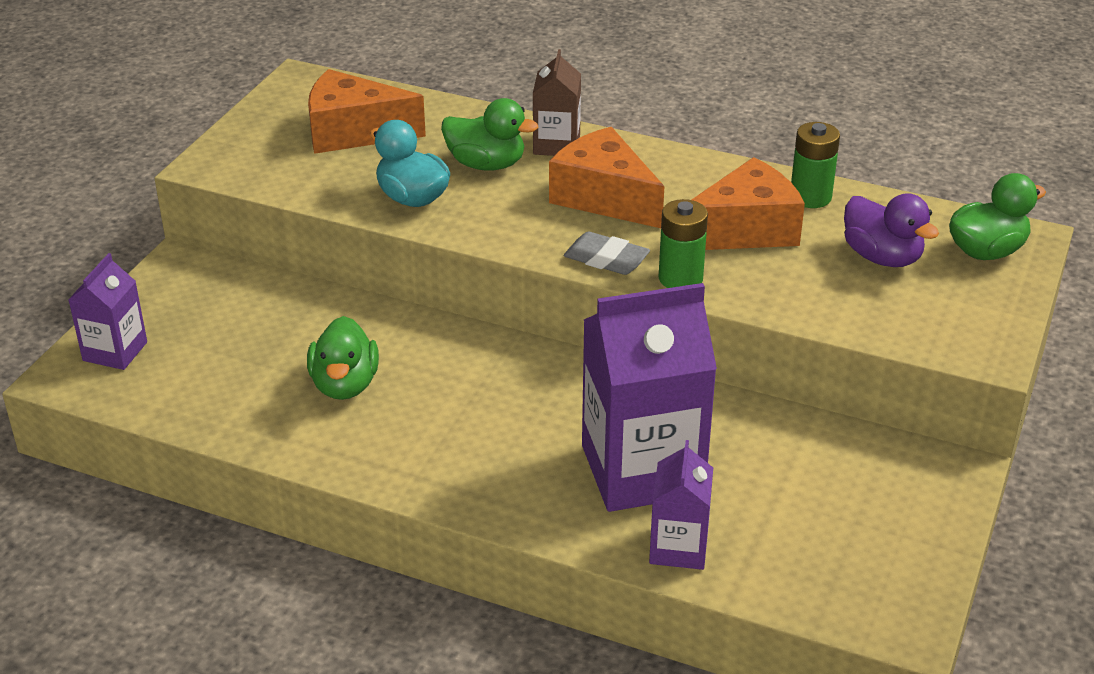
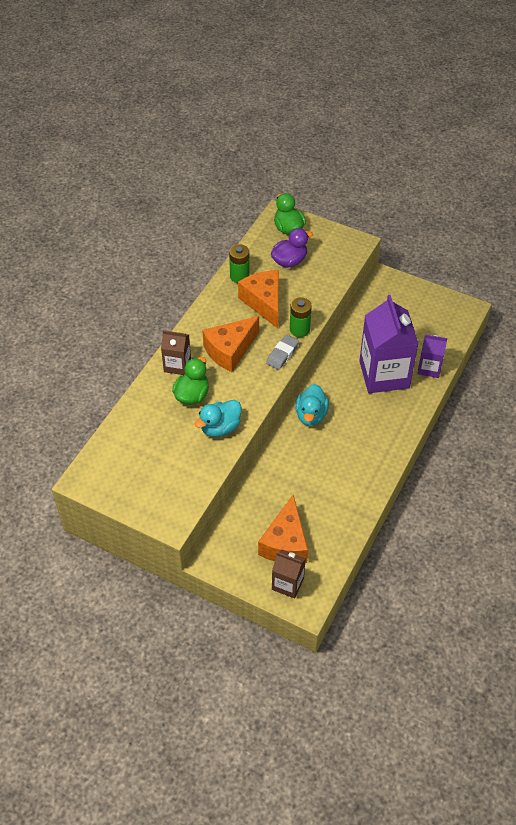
camera: 85 degrees left, 15 degrees up
purple carton [68,253,147,370] -> brown carton [272,550,306,599]
green duck [307,316,379,400] -> none
orange cheese [308,69,426,154] -> orange cheese moved to [258,495,308,563]
none -> turquoise duck [295,384,329,426]

